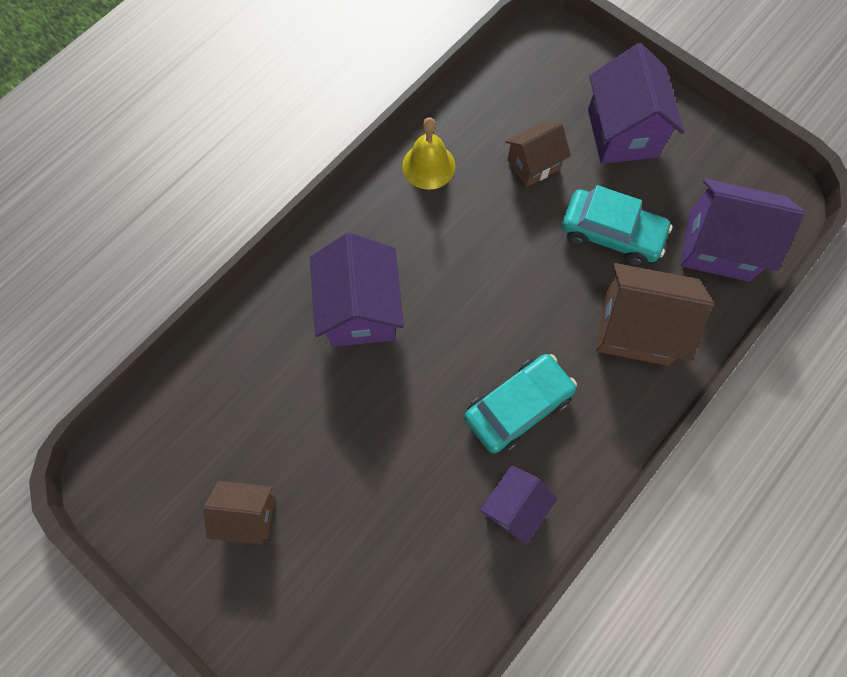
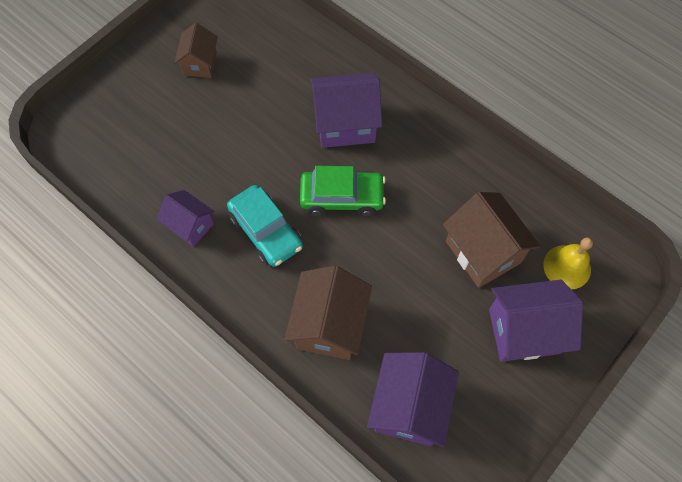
camera: 90 degrees right, 5 degrees down
yellow bell [402,117,455,190] -> yellow bell moved to [543,237,593,289]
brown house [506,121,571,187] -> brown house [443,192,541,288], size x1.65
turquoise car [562,185,672,266] -> none
none -> green car [300,166,386,216]

